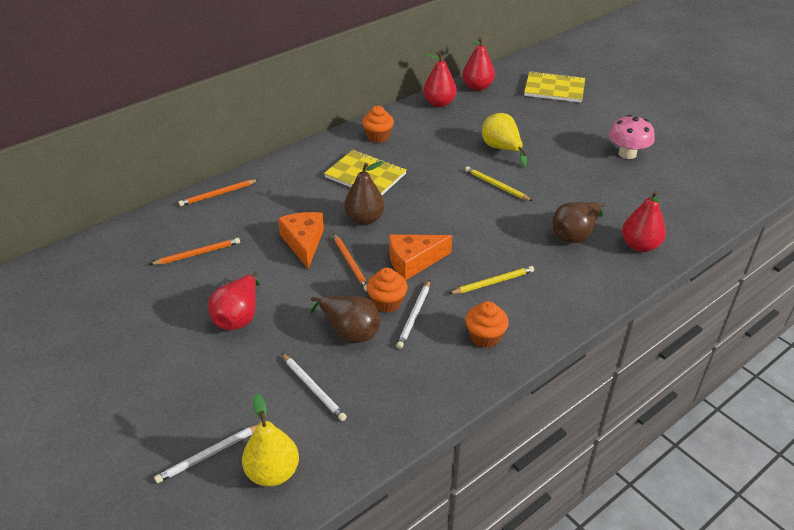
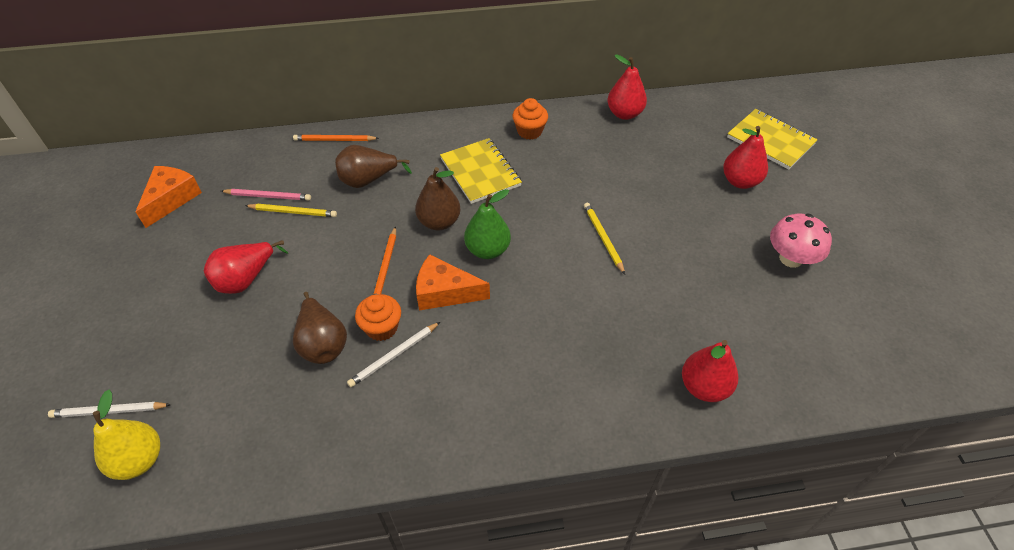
camera: 30 degrees right, 10 degrees up
orange pencil [149,238,240,265] -> pink pencil [221,189,311,200]
orange cheese [278,212,324,269] -> orange cheese moved to [136,166,202,228]
white pencil [281,353,347,421] -> none
yellow pencil [449,266,534,294] -> yellow pencil moved to [245,204,337,217]
red pear [462,37,495,91] -> red pear moved to [723,126,768,189]
orange cupcake [465,301,509,348] -> none
yellow pear [482,113,527,167] -> none
brown pear [552,202,605,243] -> brown pear moved to [335,145,412,188]
none -> green pear [464,189,511,259]

